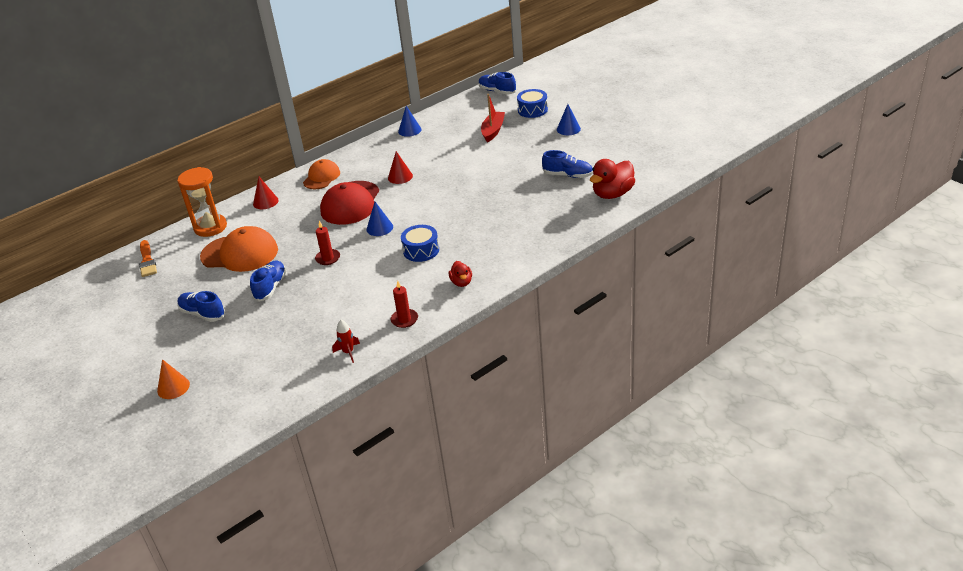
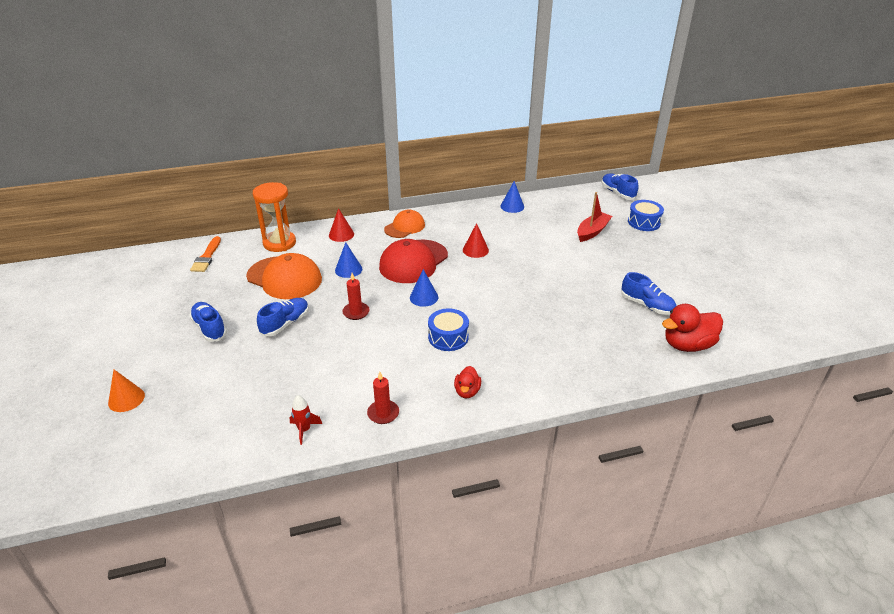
camera: 20 degrees right, 0 degrees up
blue cone [557,104,581,135] -> blue cone moved to [335,242,362,278]

